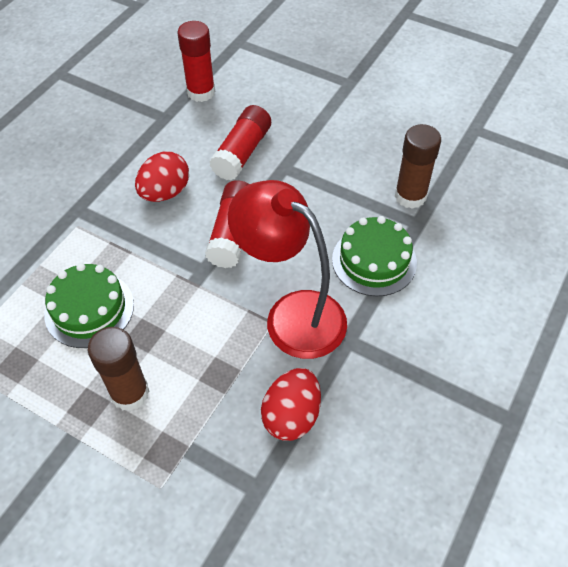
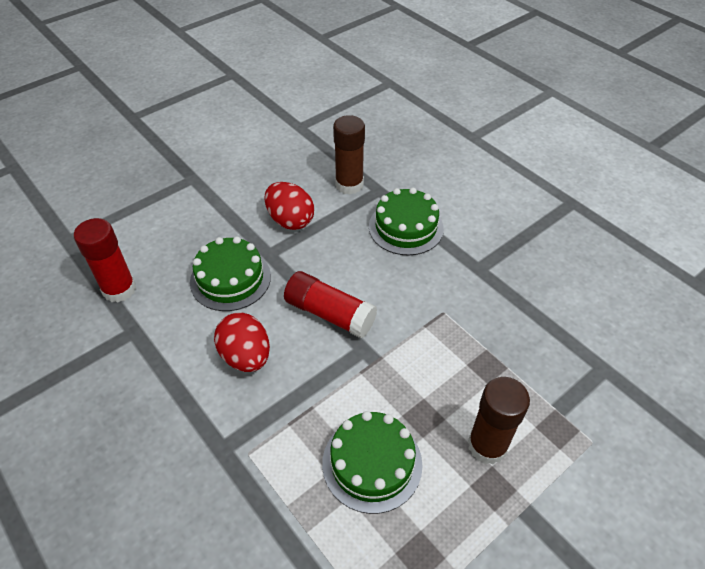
camera: 70 degrees left, 5 degrees down
red glue stick [209,105,271,181] -> green cake [190,236,271,311]
red lamp [228,180,347,359] -> none
red egg [261,368,321,441] -> red egg moved to [264,182,314,230]

